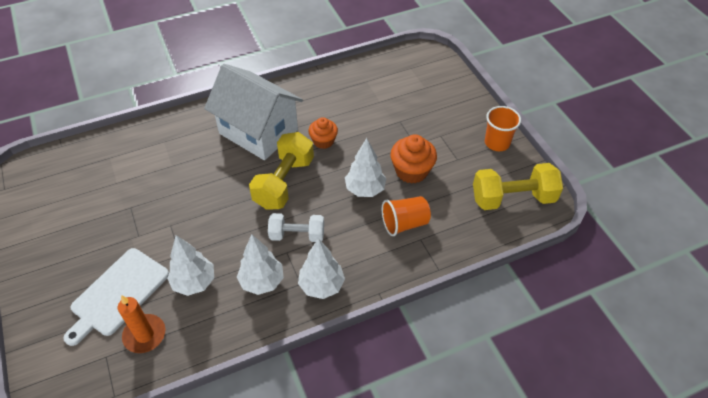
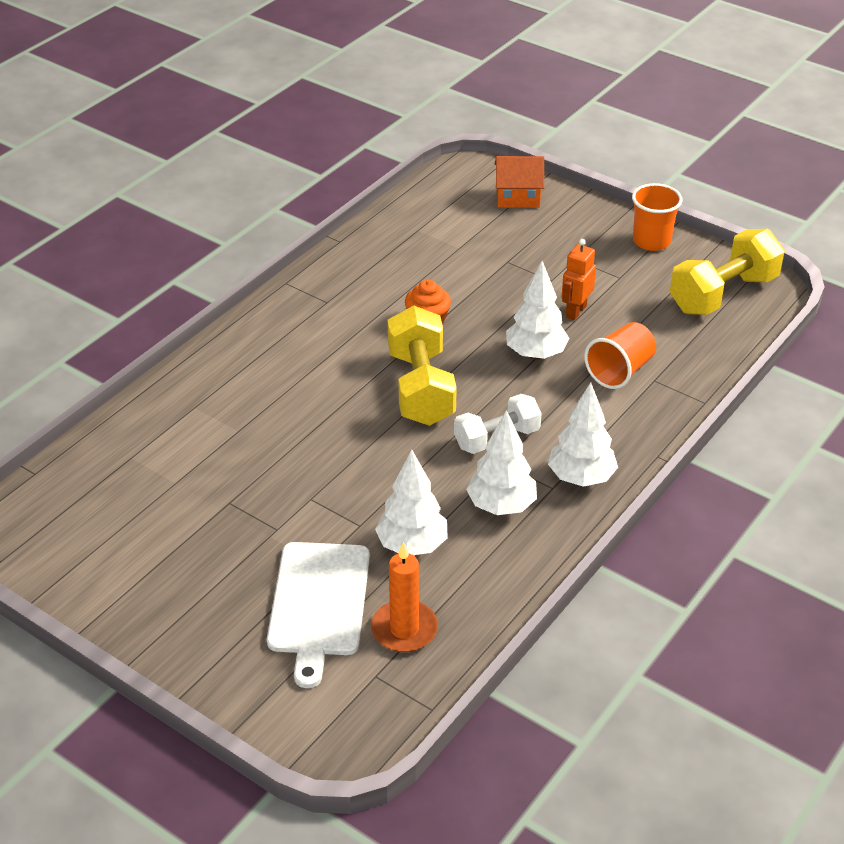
camera: 30 degrees left, 10 degrees down
white house [204,64,303,160] -> none
orange cupcake [390,135,437,184] -> orange robot [561,239,596,320]
none -> orange house [495,156,544,208]

